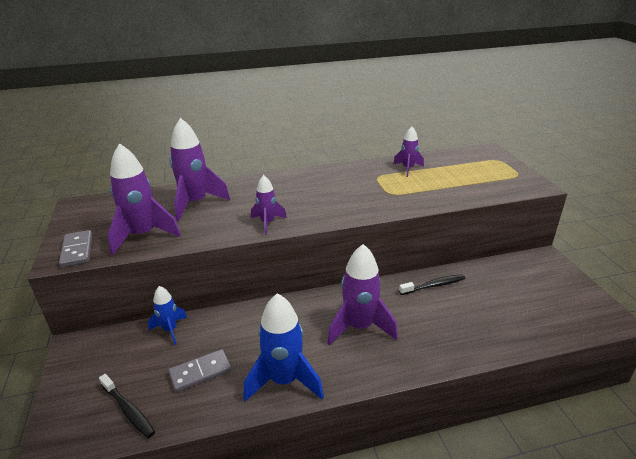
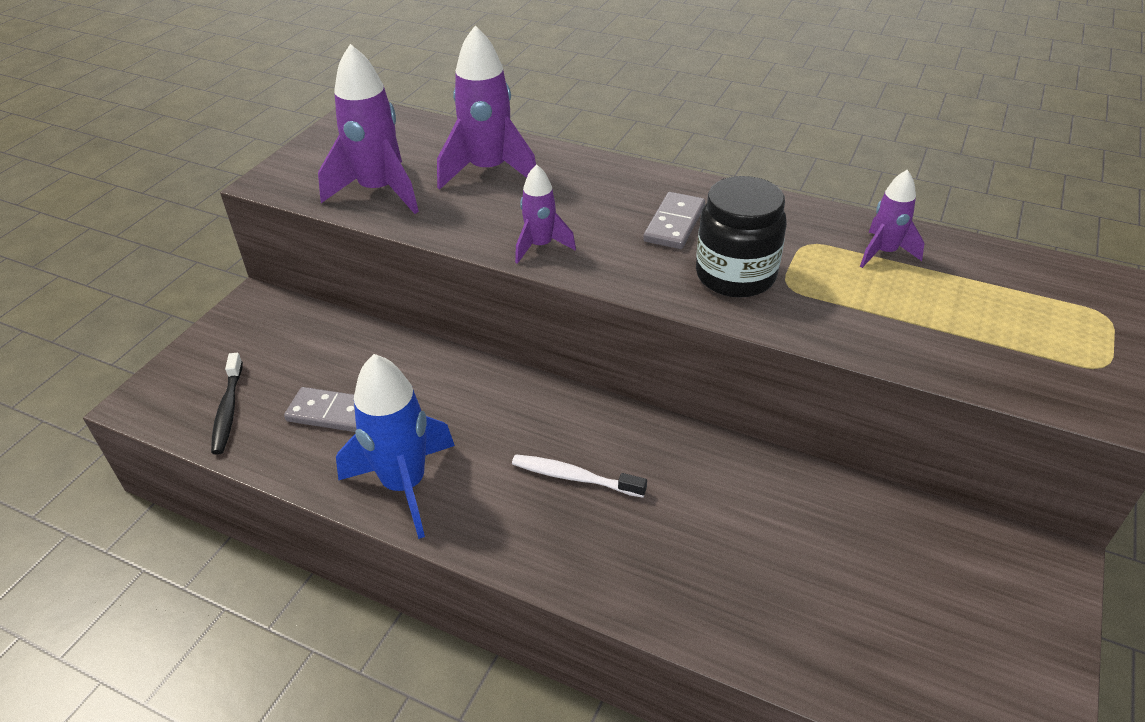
camera: 40 degrees right, 10 degrees up
grey domino [59,230,92,267] -> grey domino moved to [643,192,705,249]
blue rocket [148,286,187,345] -> none
purple rocket [327,244,398,346] -> white toothbrush [512,454,647,498]
black toothbrush [399,274,465,295] -> none
none -> black jar [696,176,787,298]

